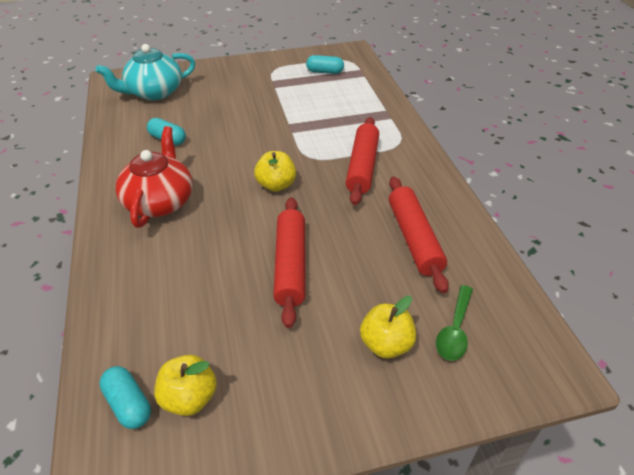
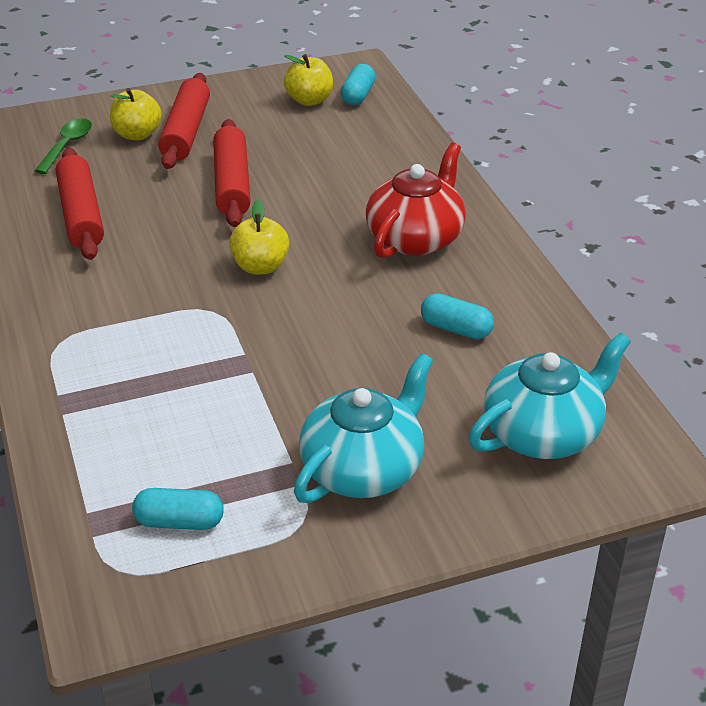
camera: 175 degrees right, 5 degrees down
turquoise capsule [99,366,151,429] -> turquoise capsule turned 60 degrees clockwise [341,64,376,105]
red teapot [116,126,193,228] -> red teapot turned 150 degrees counterclockwise [366,143,466,259]
red rolling pin [345,117,379,205] -> red rolling pin moved to [158,73,210,169]
none -> turquoise teapot [294,353,433,503]

